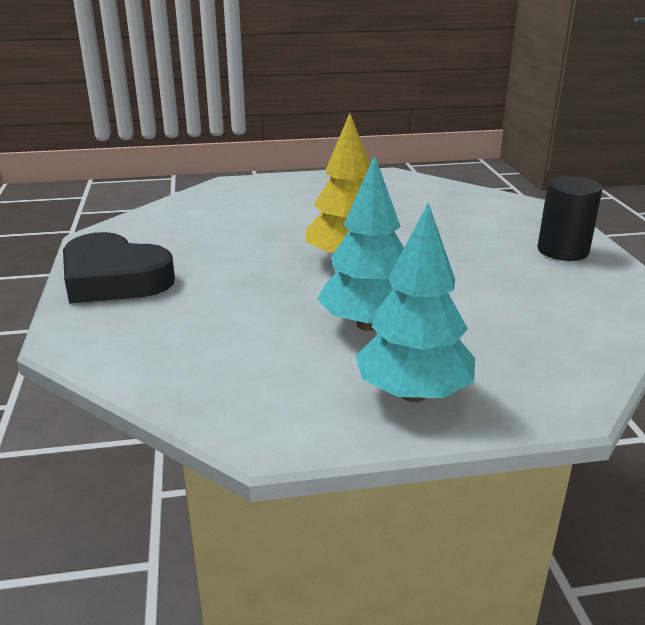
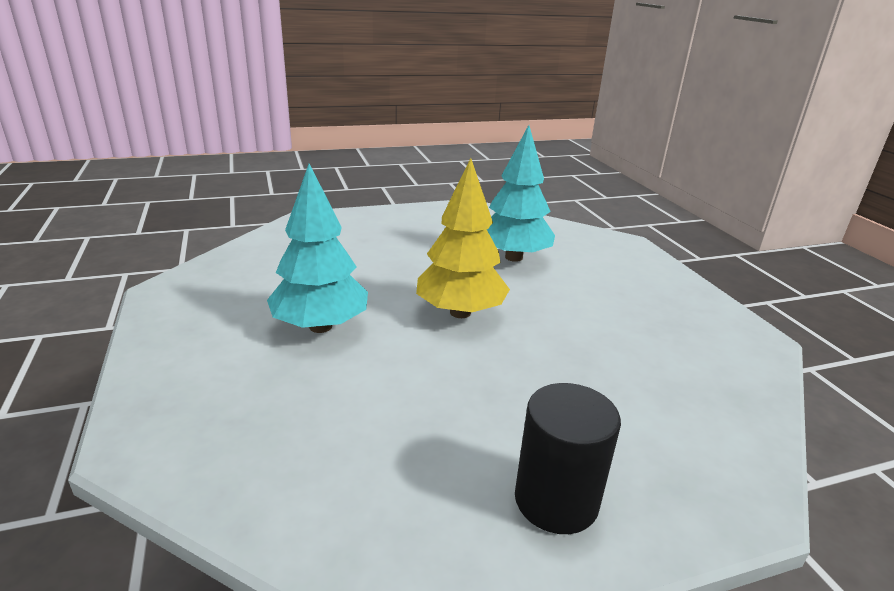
camera: 80 degrees right, 0 degrees up
black heart [63,232,175,304] -> none
turquoise tree [355,203,475,402] -> turquoise tree moved to [487,125,555,262]

